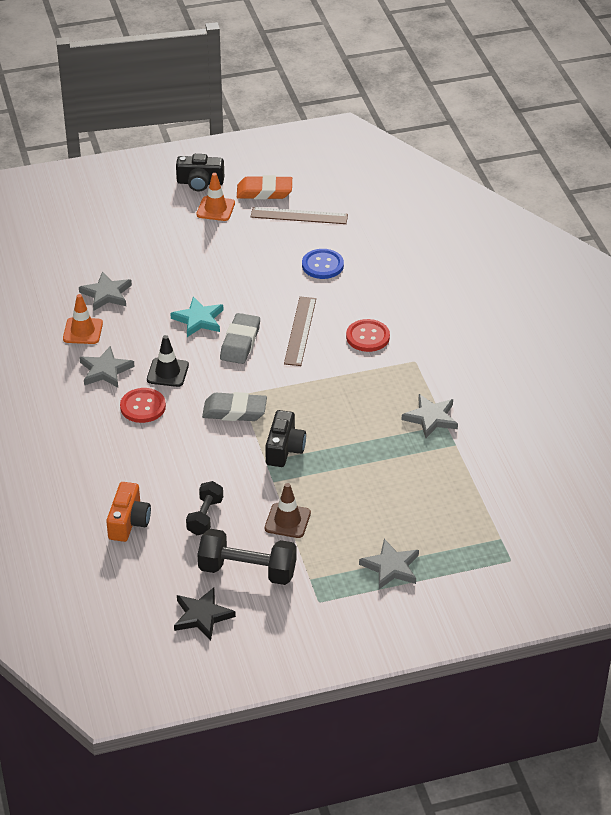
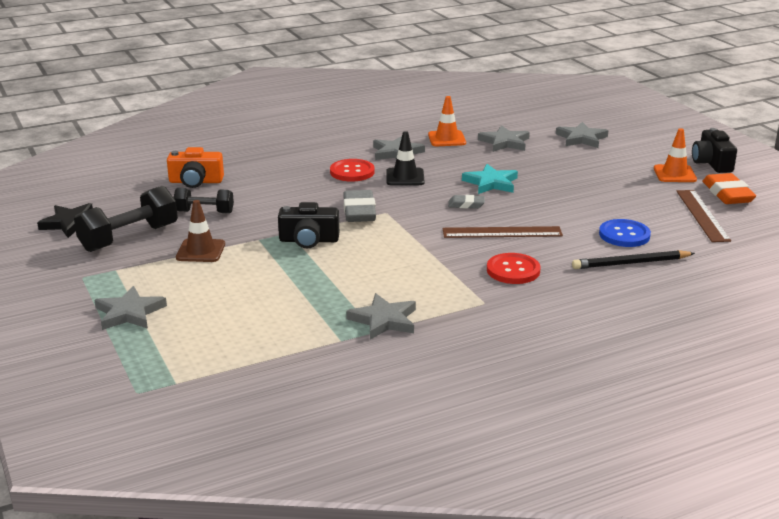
camera: 80 degrees right, 15 degrees down
black dumbbell [197,529,297,585] -> black dumbbell turned 45 degrees clockwise [74,186,178,252]
grey eraser [220,313,260,364] -> grey eraser [448,195,485,208], size x0.55
none -> grey star [556,122,608,148]
none -> black pencil [572,250,695,269]

